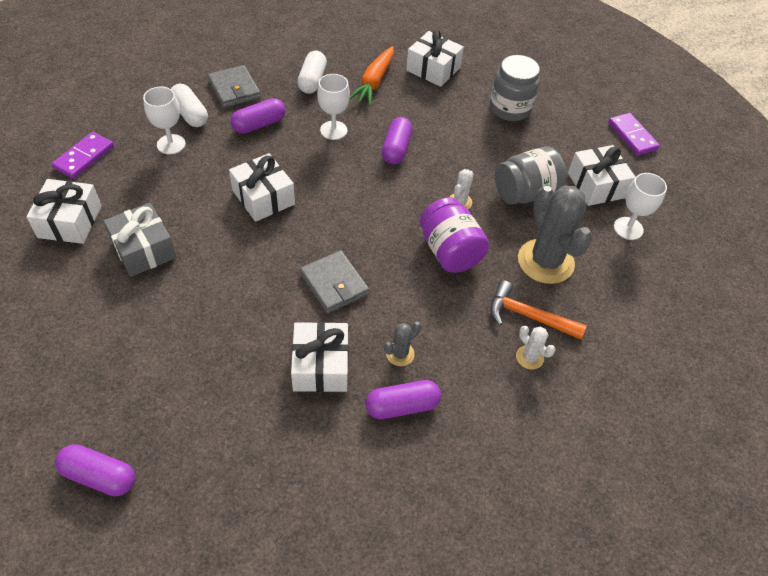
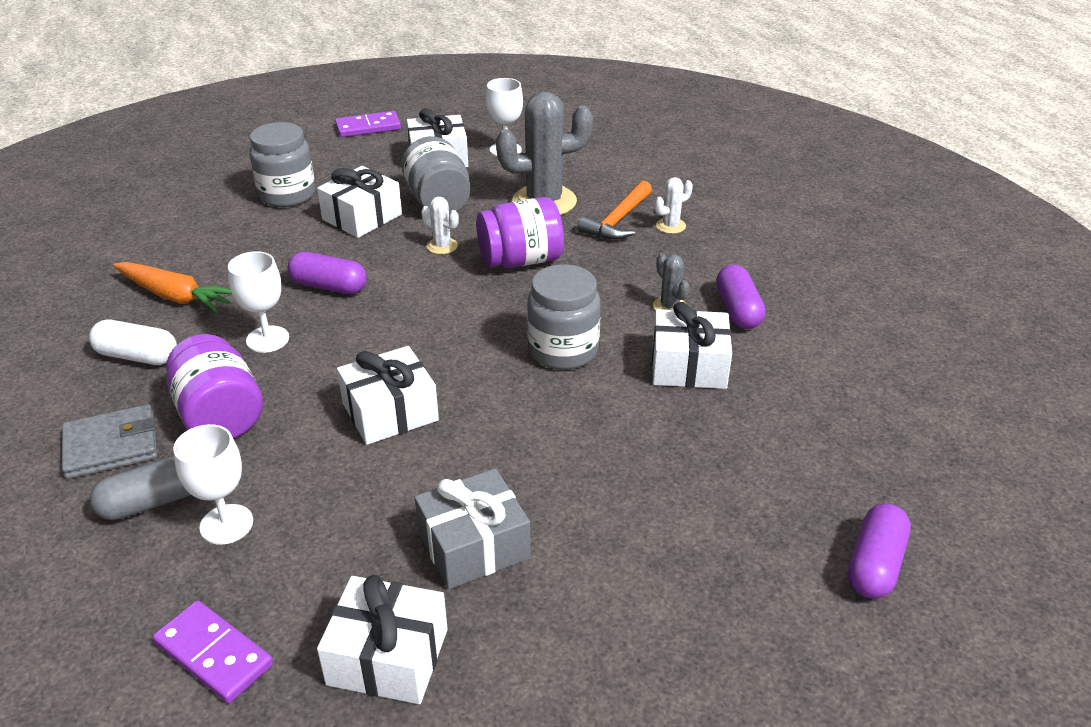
camera: 80 degrees left, 15 degrees down
white capsule [171,84,208,127] -> grey capsule [90,456,191,520]
purple capsule [231,98,285,134] -> purple jar [166,334,263,439]
grey wallet [300,250,369,313] -> grey jar [527,264,601,370]
white gift [406,30,464,87] -> white gift moved to [317,166,402,238]

